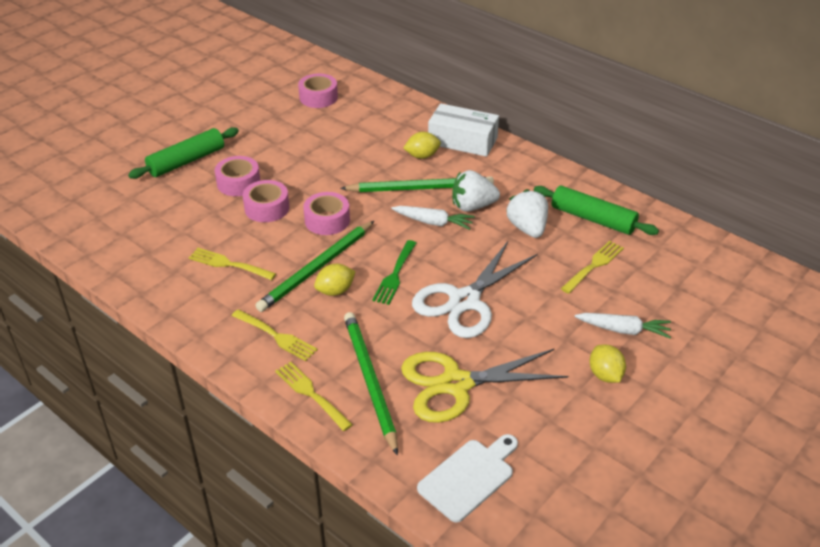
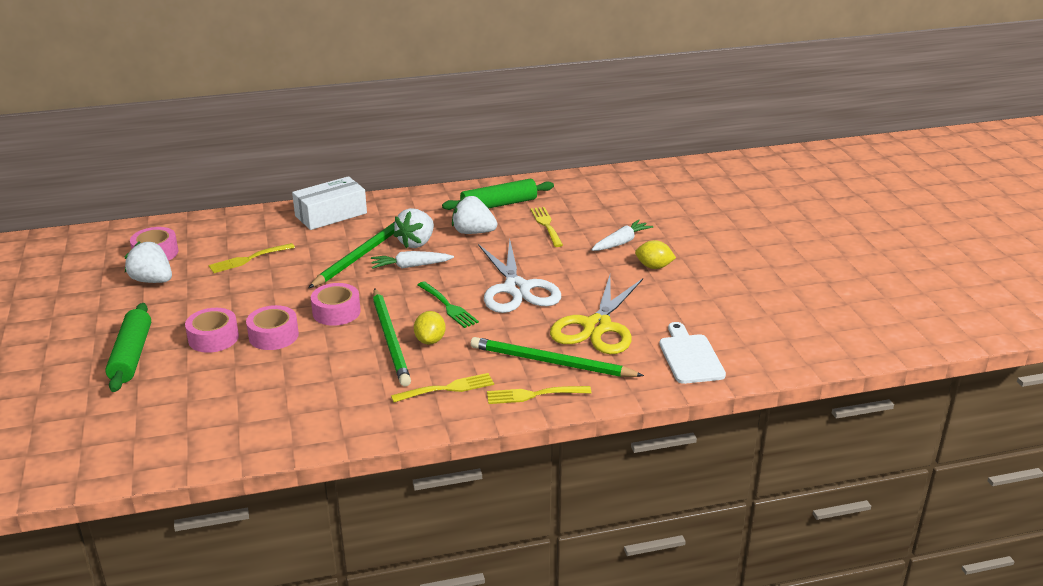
camera: 55 degrees left, 10 degrees down
yellow fork [189,248,276,280] -> yellow fork moved to [208,243,295,273]
white carrot [391,206,475,230] -> white carrot turned 150 degrees counterclockwise [371,251,454,269]
yellow lemon [403,132,441,159] -> none
none -> white strawberry [125,242,172,283]

